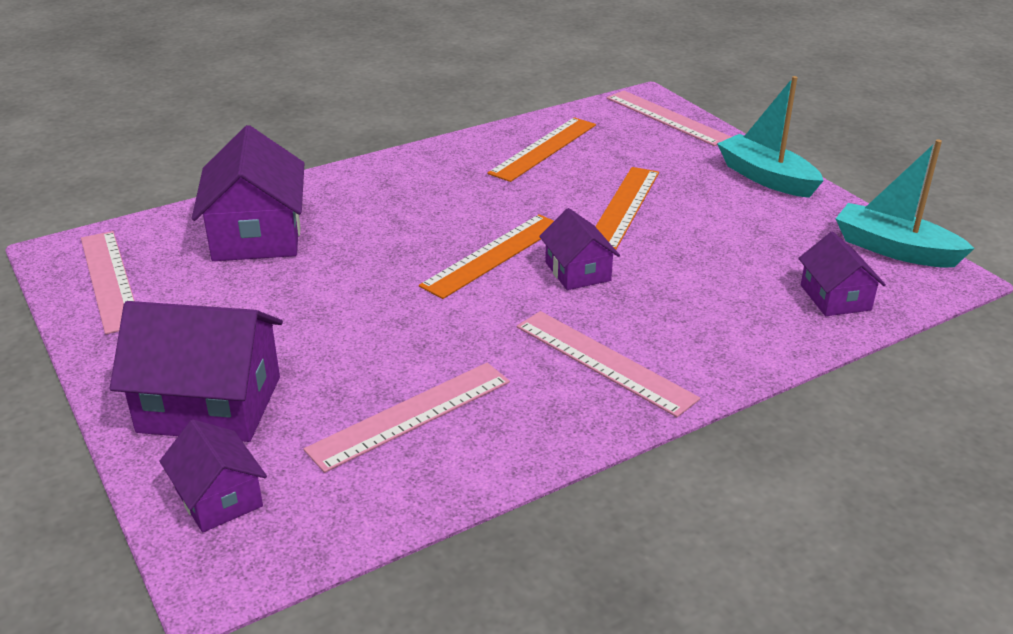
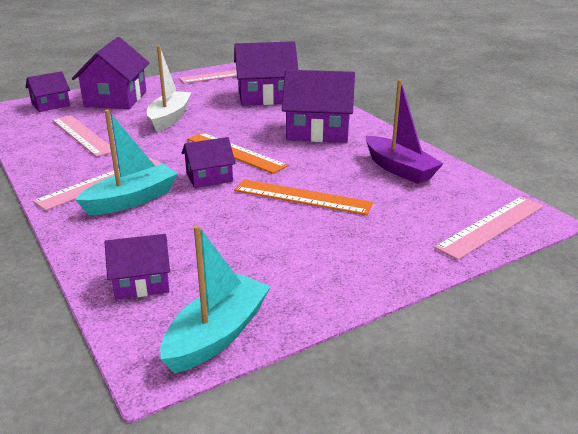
camera: 90 degrees right, 5 degrees down
orange ruler [488,117,596,182] -> purple boat [366,79,443,184]
turquoise boat [717,76,824,198] -> turquoise boat moved to [75,110,178,215]
none -> white boat [147,46,191,132]
none -> purple house [282,70,355,143]

